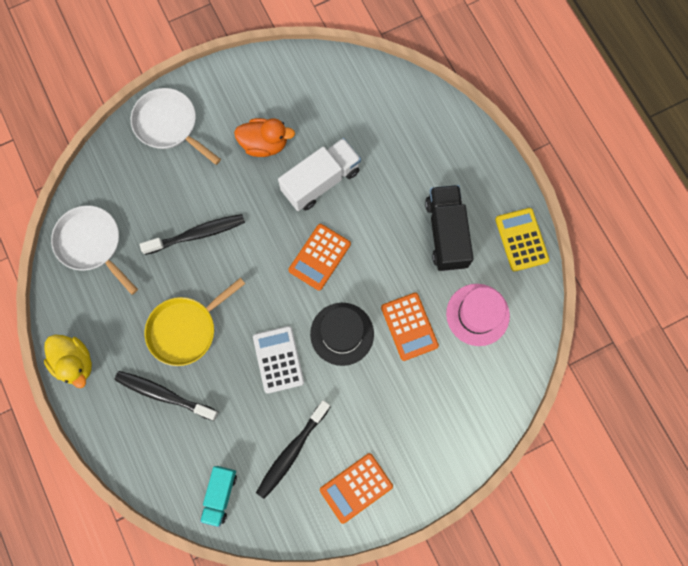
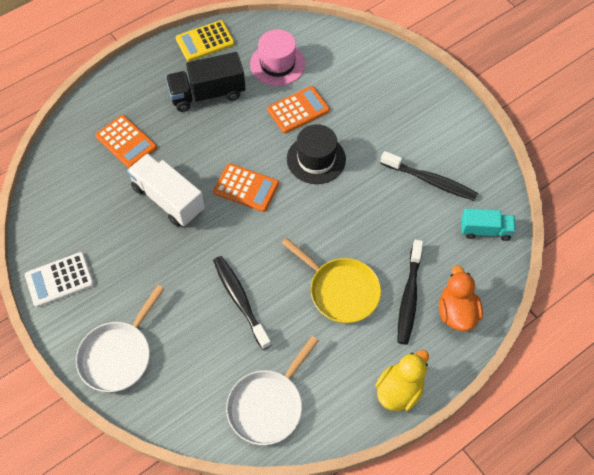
camera: 100 degrees left, 15 degrees down
orange duck [234,118,295,157] -> orange duck moved to [439,265,483,331]
white calculator [253,326,304,394] -> white calculator moved to [25,252,94,307]
orange calculator [320,453,393,524] -> orange calculator moved to [95,115,157,168]

